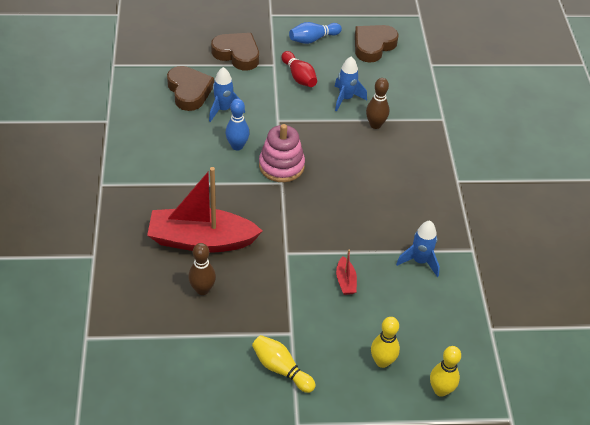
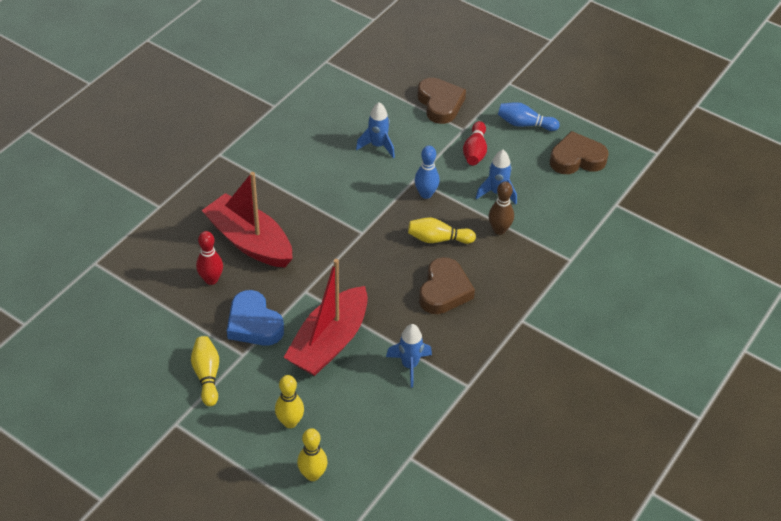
camera: 40 degrees right, 0 degrees up
brown heart [167,66,214,111] -> brown heart moved to [419,257,475,314]
brown bowling pin [188,243,216,295] -> red bowling pin [196,231,223,285]
blue bowling pin [226,99,249,151] -> blue bowling pin moved to [415,146,440,199]
pink stacking toy [259,124,305,182] -> none
red boat [336,250,357,295] -> red boat [283,259,368,376], size x2.49
none -> blue heart [227,290,284,346]
none -> yellow bowling pin [408,218,476,244]

